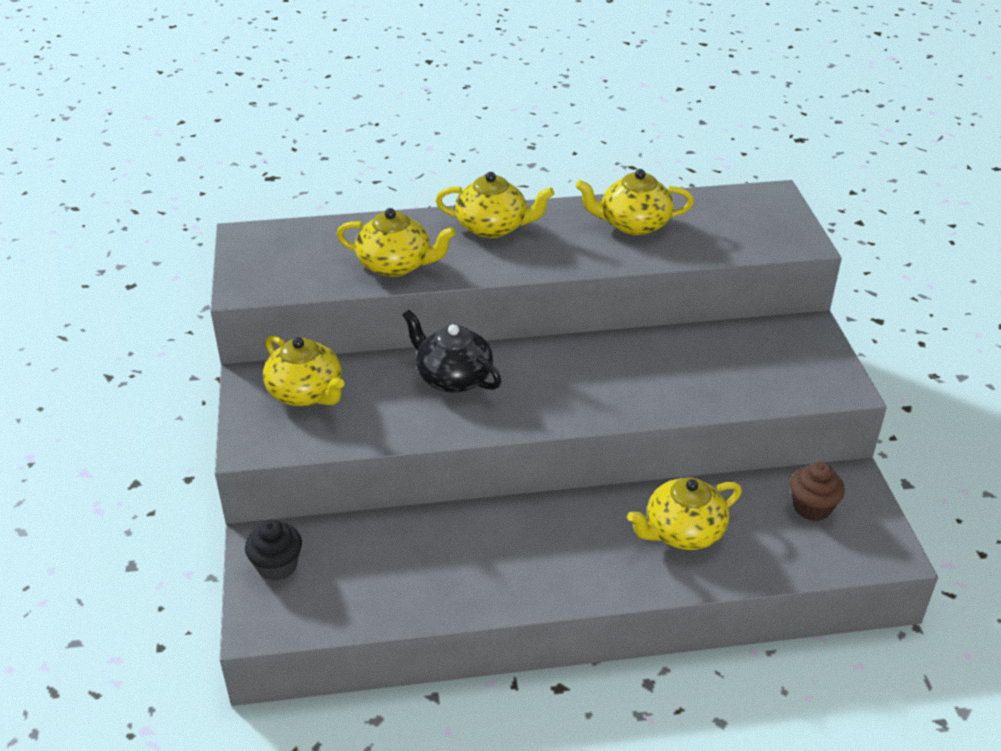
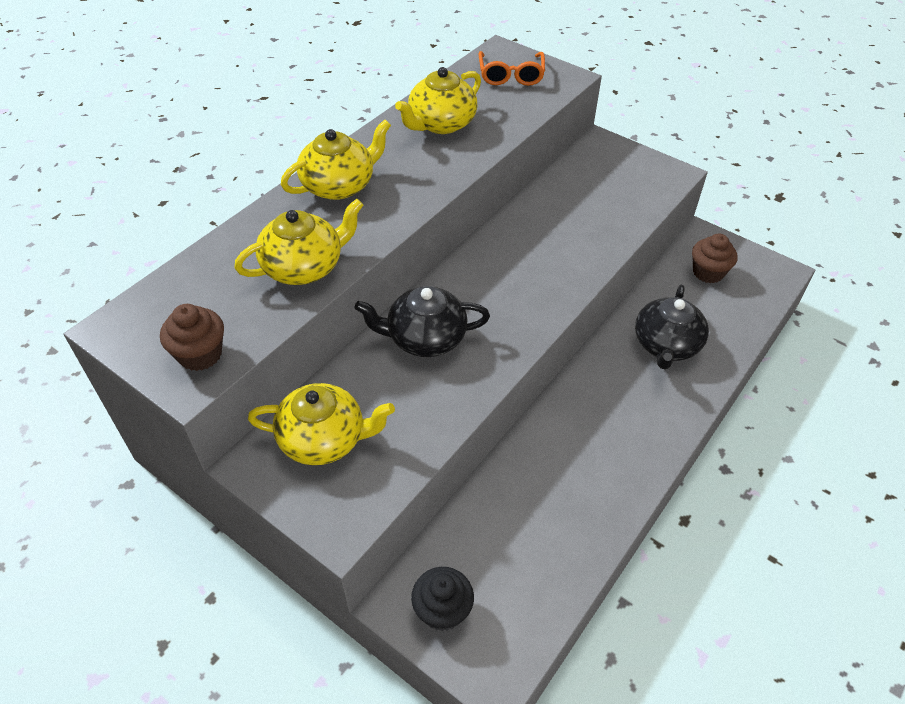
camera: 45 degrees left, 10 degrees up
yellow teapot [627,478,742,550] -> black teapot [635,285,709,369]
none -> brown cupcake [160,304,224,371]
none -> orange glasses [479,51,545,86]

